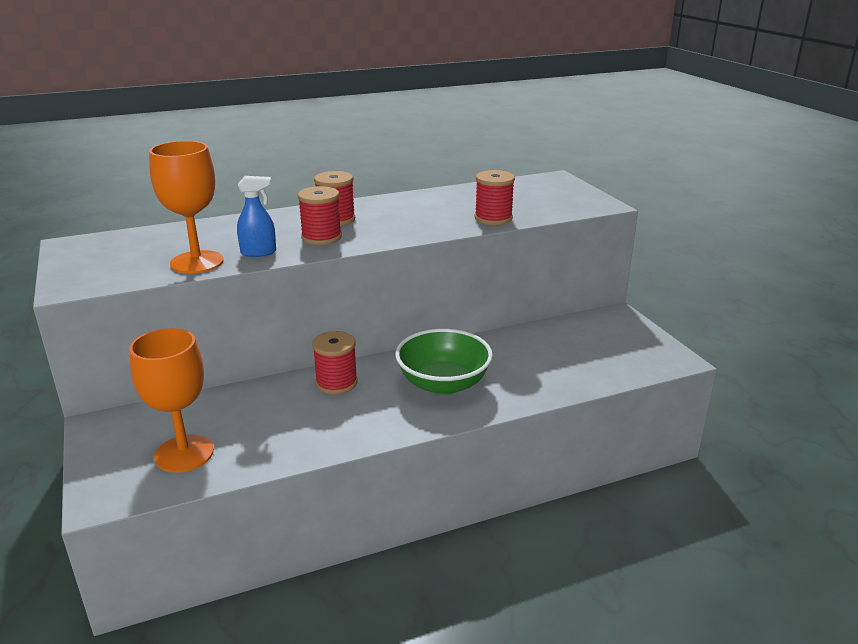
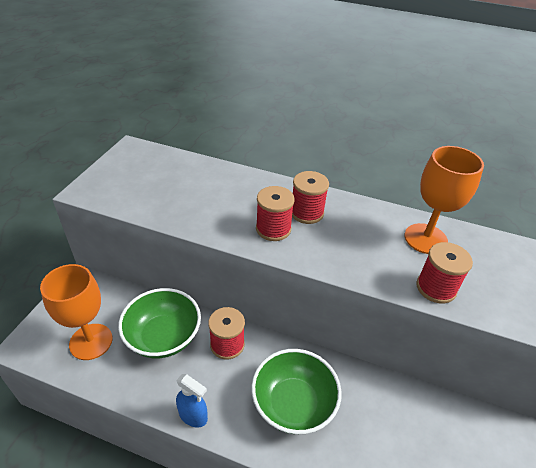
camera: 40 degrees right, 15 degrees up
orange goblet [149,141,224,274] -> orange goblet moved to [405,146,484,254]
blue spray bottle [237,176,276,257] -> blue spray bottle moved to [176,374,208,428]
none -> green bowl [118,288,201,358]

